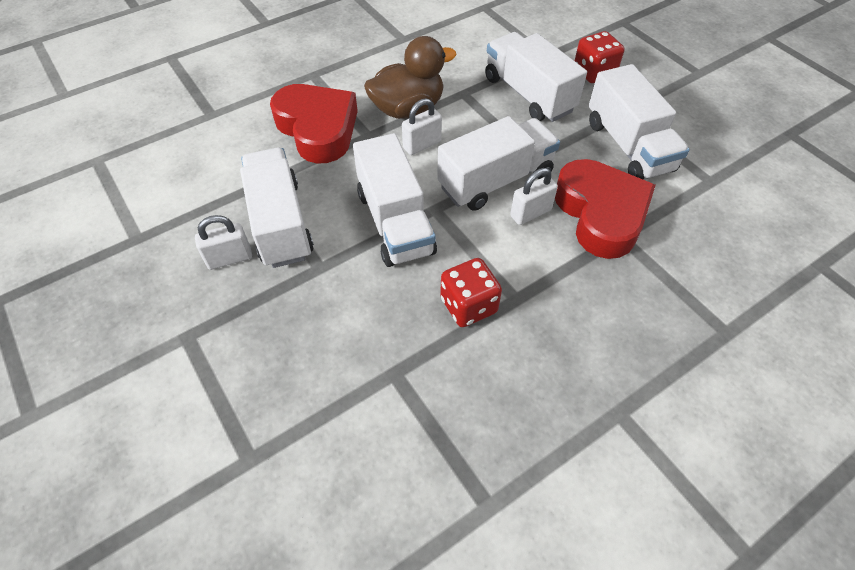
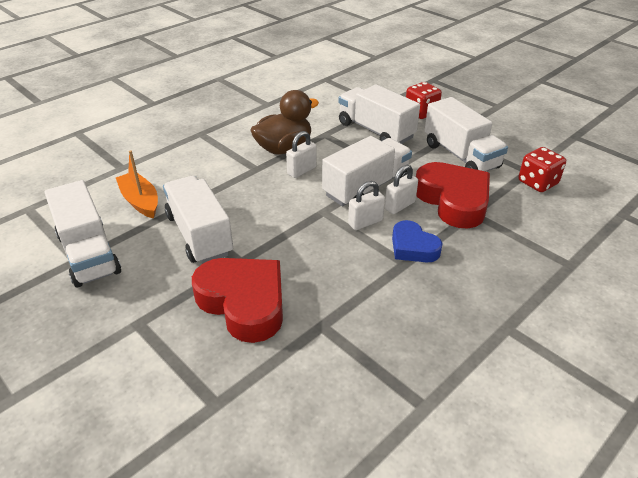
camera: 10 degrees left, 15 degrees down
white padlock [195,215,252,270] -> white padlock moved to [348,181,385,230]
red heart [270,84,358,163] -> red heart moved to [192,258,283,343]
white truck [353,133,437,267] -> white truck moved to [45,180,121,288]
red dice [440,258,502,327] -> red dice moved to [518,147,566,192]
none -> orange boat [116,150,158,219]
none -> blue heart [392,220,443,262]

